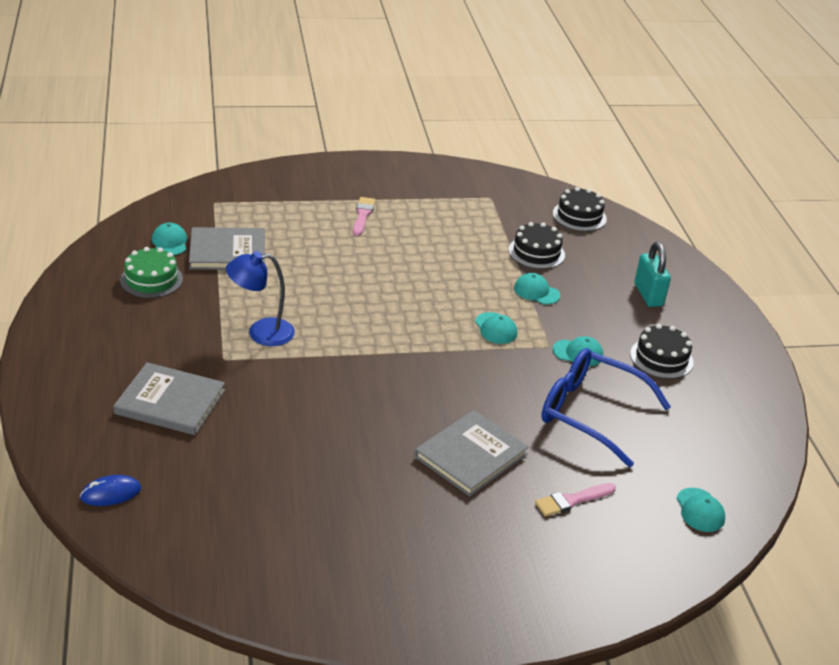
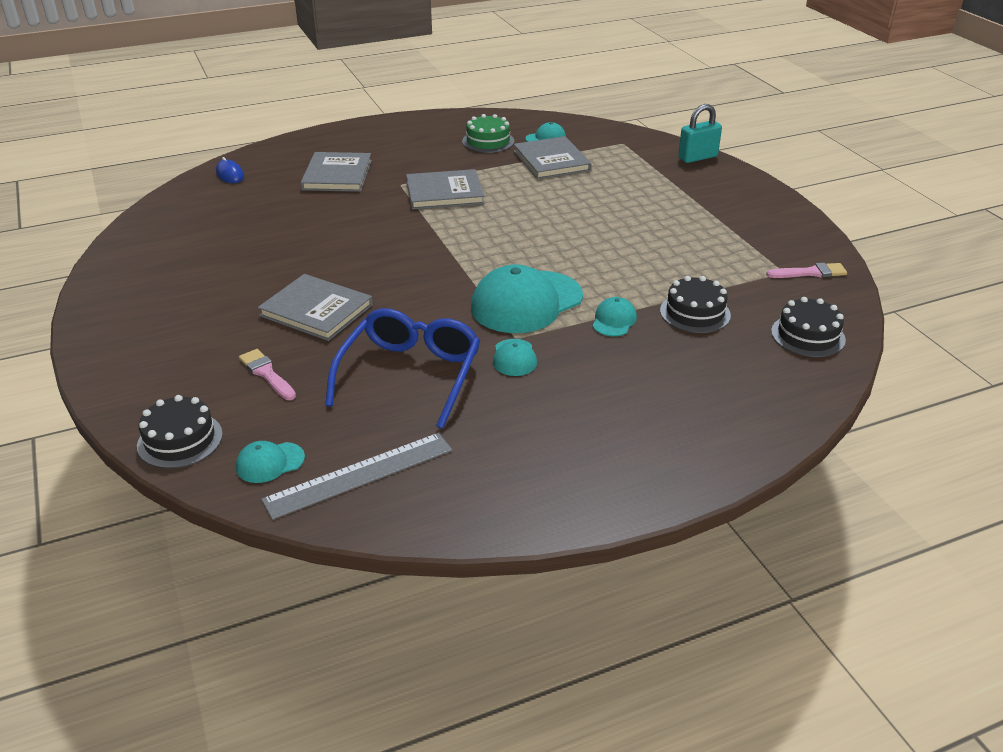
camera: 80 degrees right, 0 degrees up
blue lamp [226,251,295,346] -> grey book [406,169,484,210]
pink brush [353,197,375,236] -> pink brush moved to [766,263,847,278]
turquoise cap [475,312,517,344] -> turquoise cap [471,264,583,333], size x2.17
black cake [630,324,694,379] -> black cake moved to [137,395,223,469]
turquoise padlock [634,242,671,307] -> turquoise padlock moved to [678,104,722,163]
none -> grey ruler [261,433,452,520]

